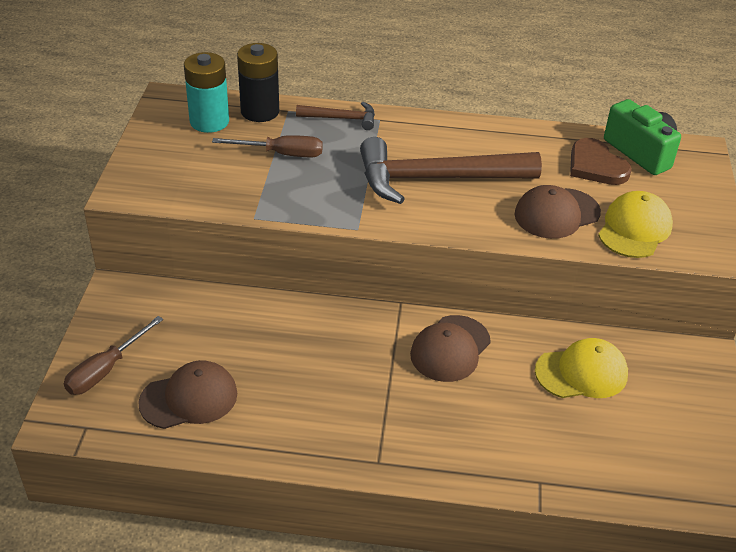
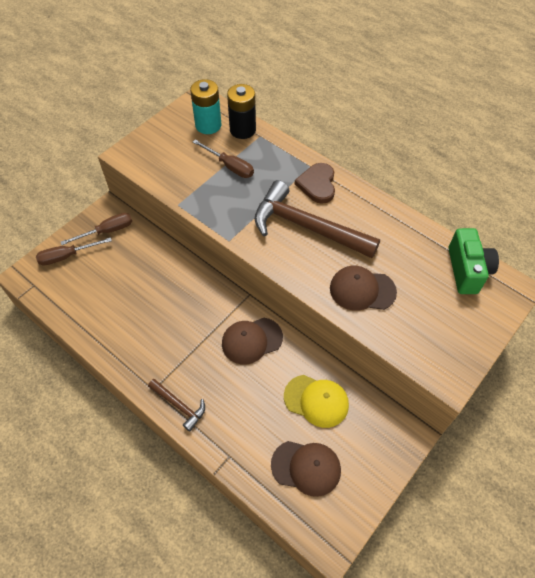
camera: 35 degrees right, 15 degrees up
brown cap [138,360,237,429] -> brown cap moved to [271,441,341,497]
brown hammer [296,102,375,130] -> brown hammer moved to [148,379,205,431]
brown heart [570,138,632,185] -> brown heart moved to [295,163,335,204]
yellow cap [598,191,673,258] -> none
none -> brown screwdriver [61,213,132,245]

